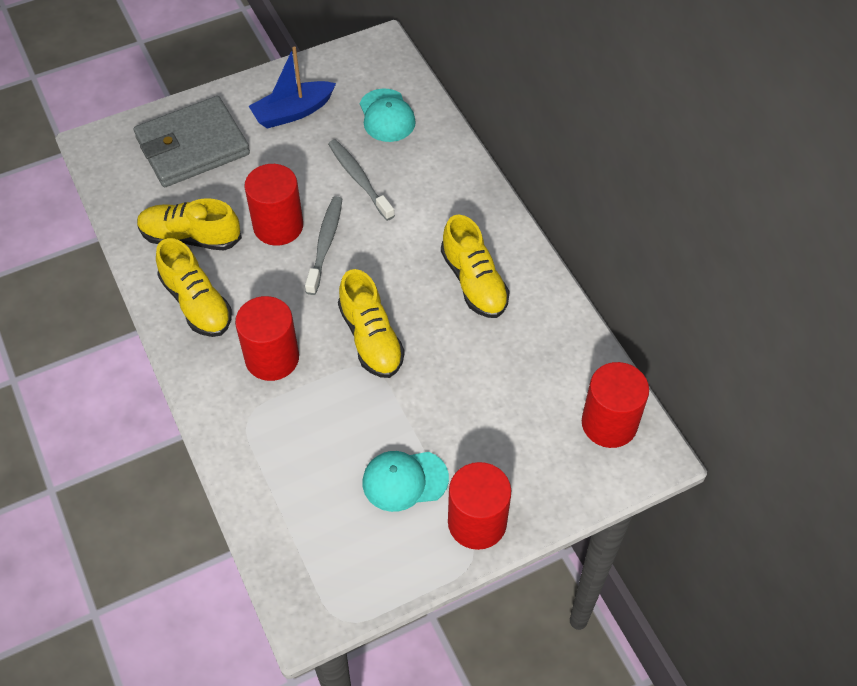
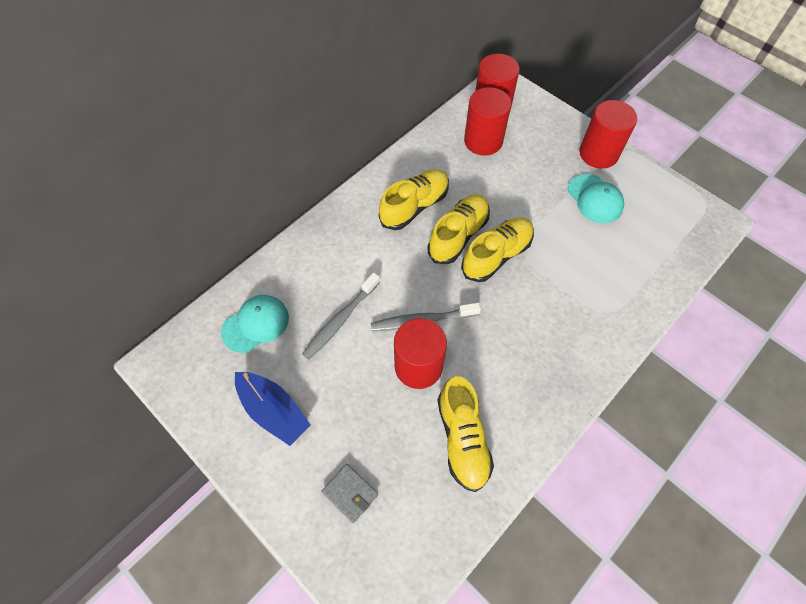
camera: 110 degrees left, 5 degrees up
grey wallet [134,96,250,187] -> grey wallet [321,464,378,523], size x0.43
yellow shoe [156,238,232,337] -> yellow shoe moved to [428,194,490,264]
red cylinder [235,296,299,381] -> red cylinder moved to [464,87,511,156]

